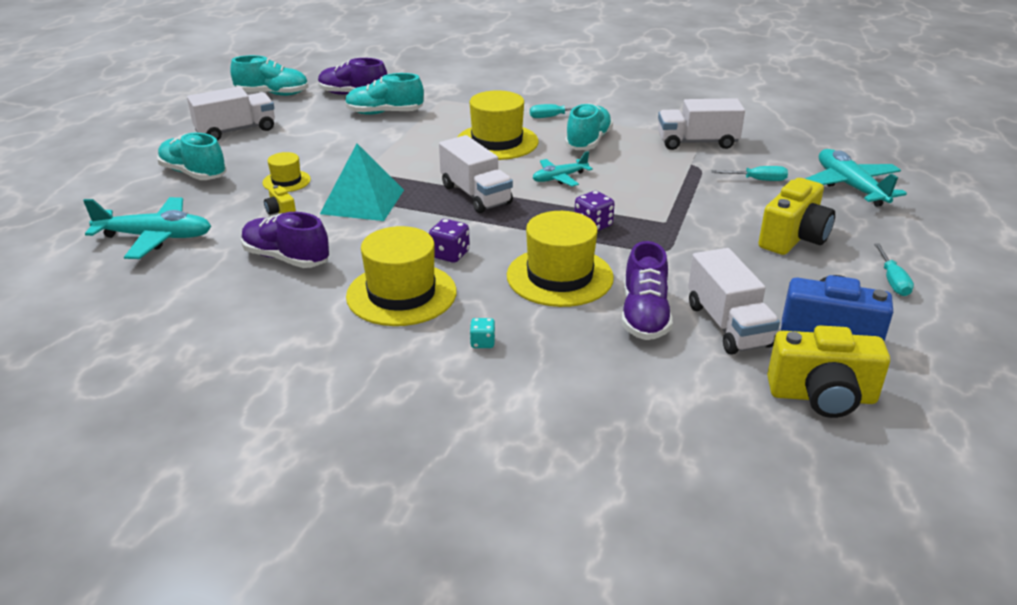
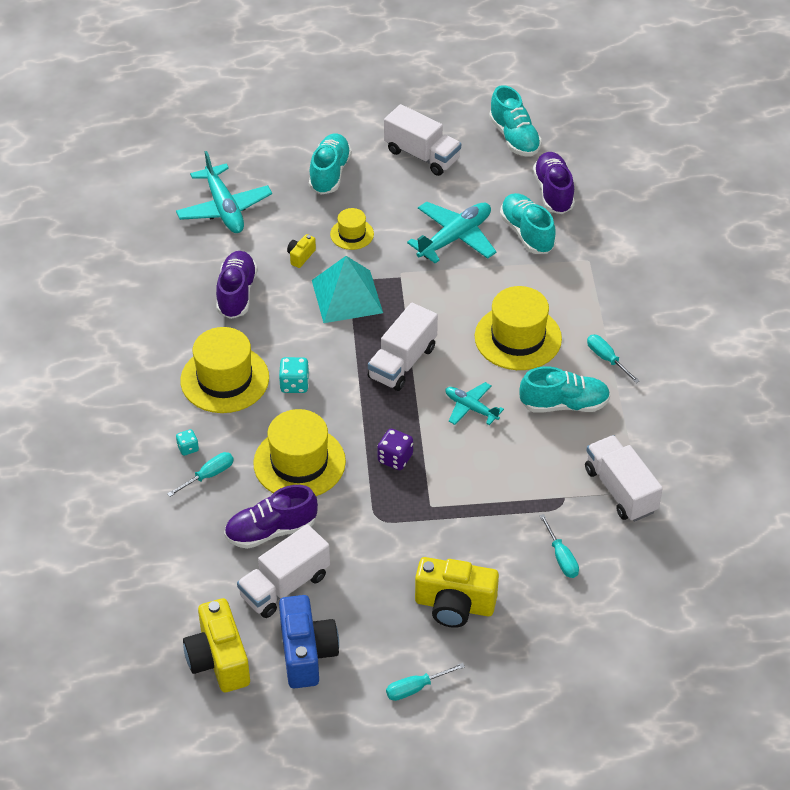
camera: 65 degrees right, 15 degrees up
purple dice [429,219,470,263] -> turquoise dice [279,357,309,393]
turquoise plane [805,149,907,207] -> turquoise plane moved to [407,201,497,263]
none -> turquoise screwdriver [167,452,234,497]

